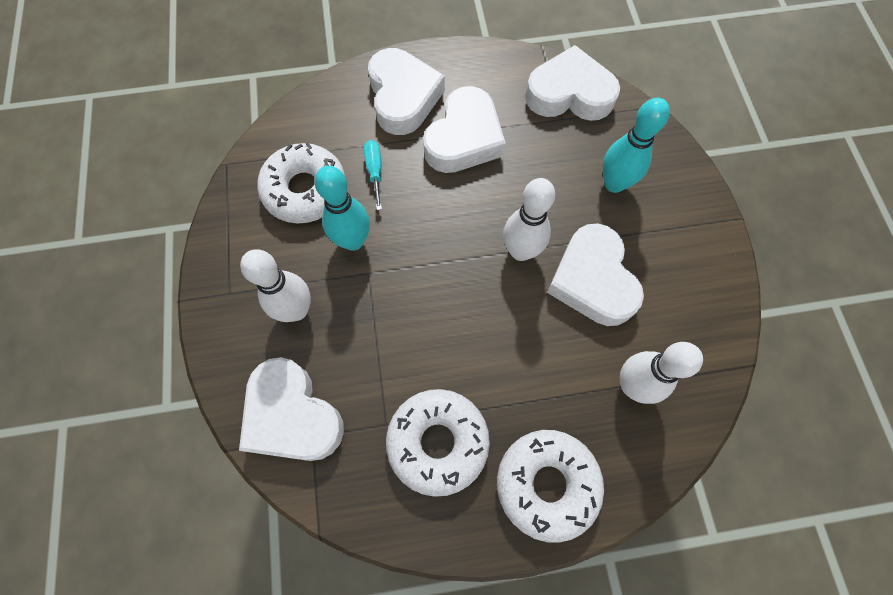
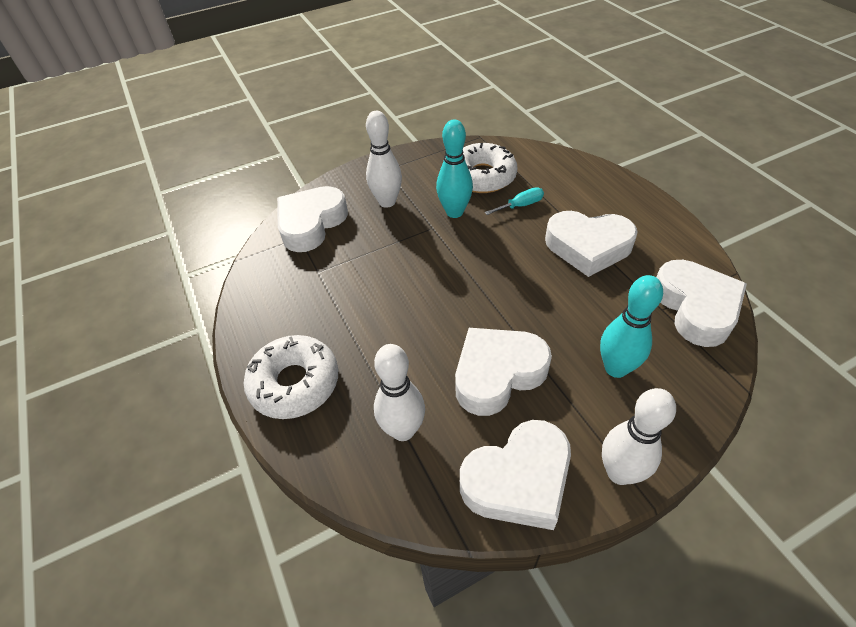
camera: 75 degrees right, 20 degrees down
white heart [368,48,445,135] -> white heart moved to [460,420,571,530]
white donut [386,389,490,497] -> none
white bowling pin [503,178,555,261] -> white bowling pin moved to [602,388,676,485]

